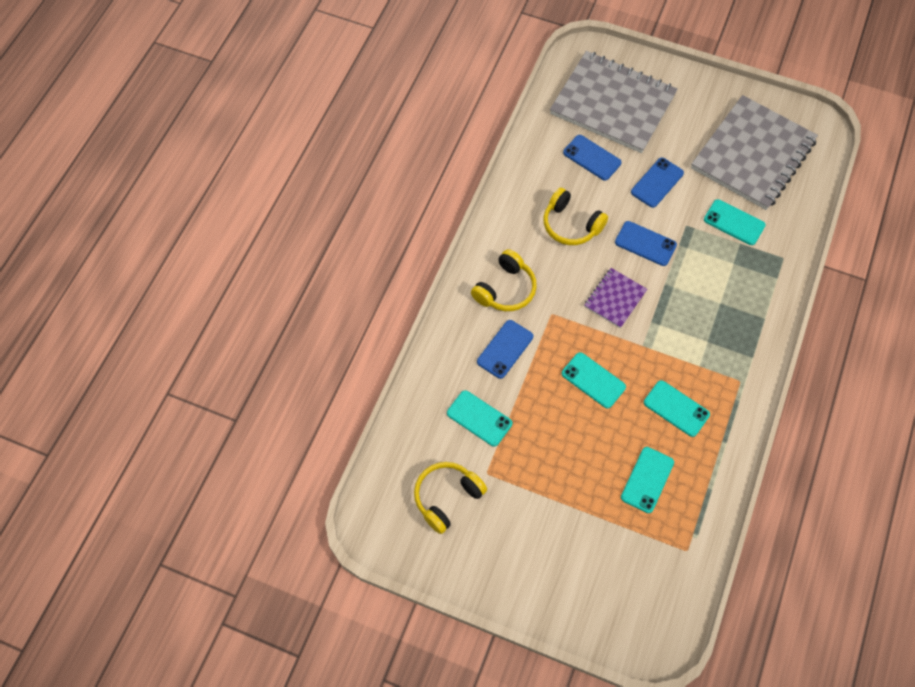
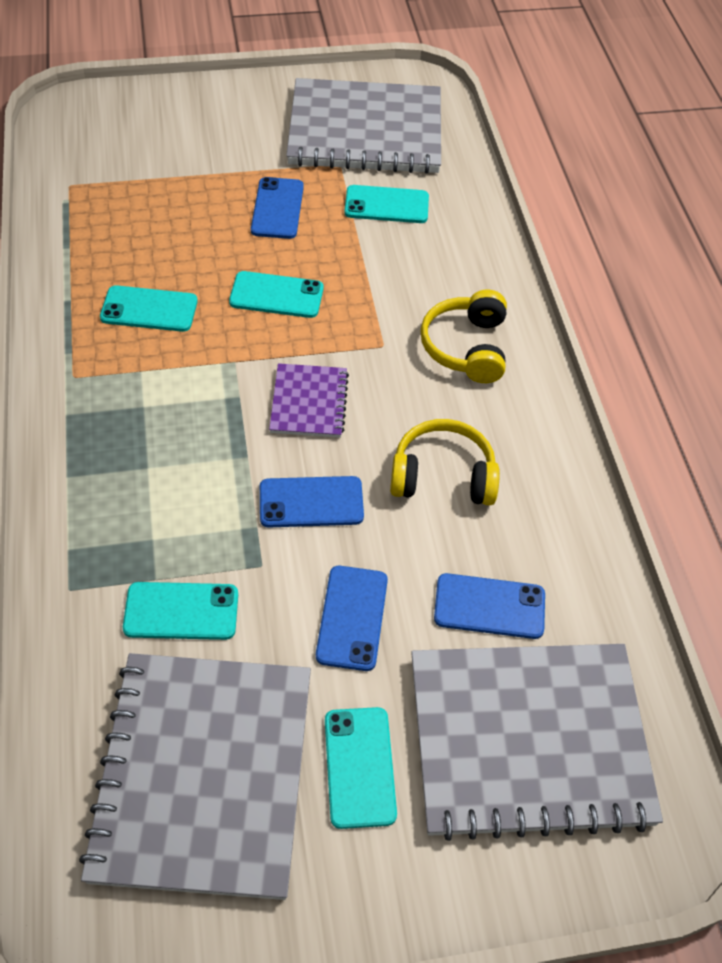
camera: 145 degrees right, 10 degrees down
yellow headphones [414,462,487,534] -> grey notebook [286,78,441,174]
blue phone [477,320,533,379] -> blue phone moved to [251,177,304,239]
turquoise phone [621,447,674,513] -> turquoise phone moved to [325,707,397,829]

